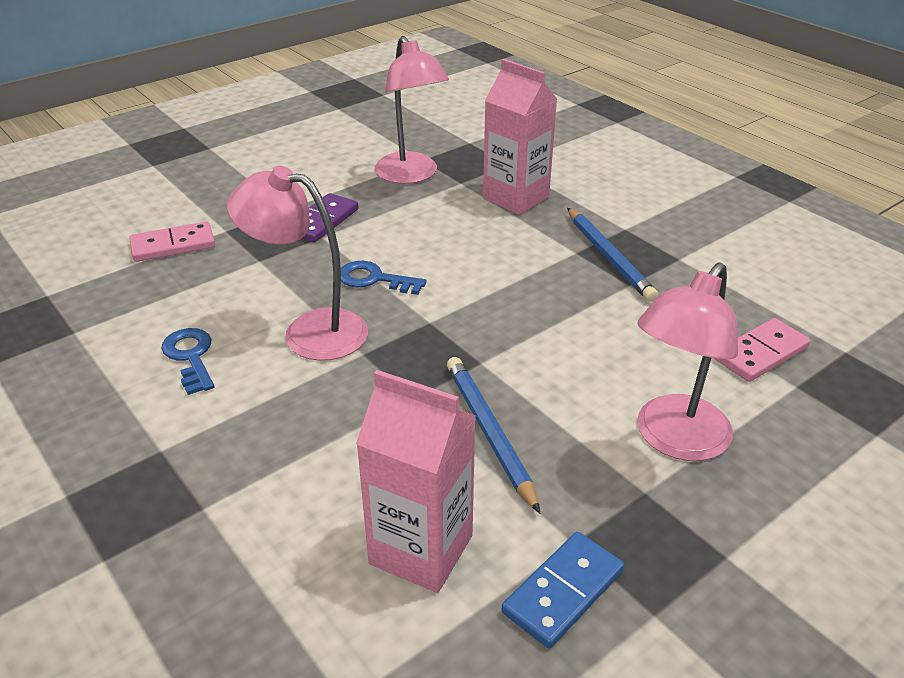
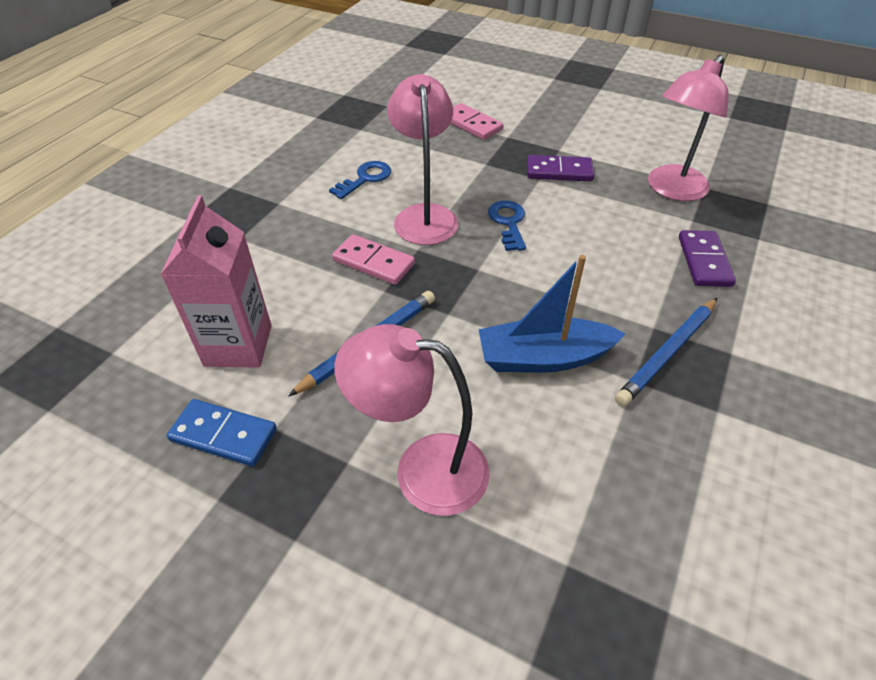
camera: 65 degrees right, 10 degrees up
pink carton [483,59,557,215] -> purple domino [679,230,736,287]
pink domino [714,318,810,382] -> pink domino moved to [332,234,415,285]
none -> blue boat [478,255,626,373]

